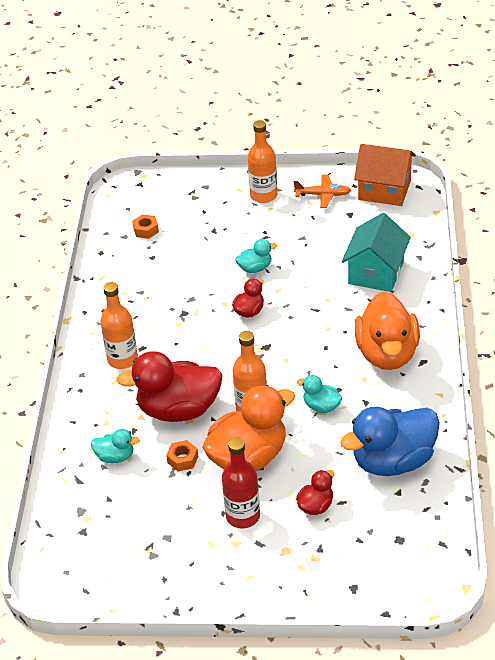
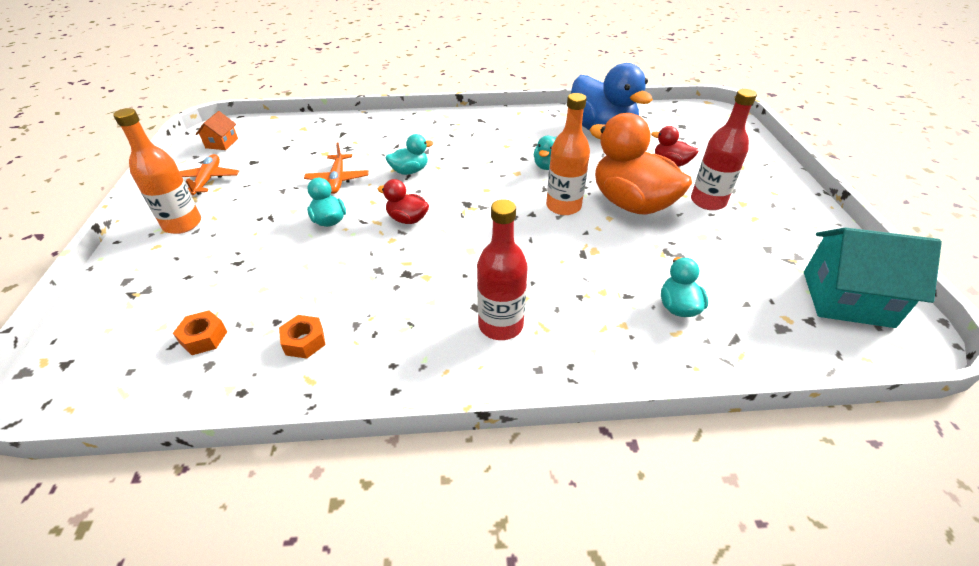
camera: 100 degrees left, 0 degrees up
orange bottle [100,282,138,369] -> red bottle [477,199,528,340]
red duck [116,351,223,422] -> none
orange nut [166,440,198,472] -> orange nut moved to [279,315,326,359]
turquoise house [342,213,411,292] -> turquoise house moved to [804,227,942,328]
orange house [354,144,416,206] -> orange house [196,111,238,150], size x0.49
orange duck [355,291,420,370] -> none
none -> orange plane [304,142,369,194]
none -> turquoise duck [386,134,433,175]

